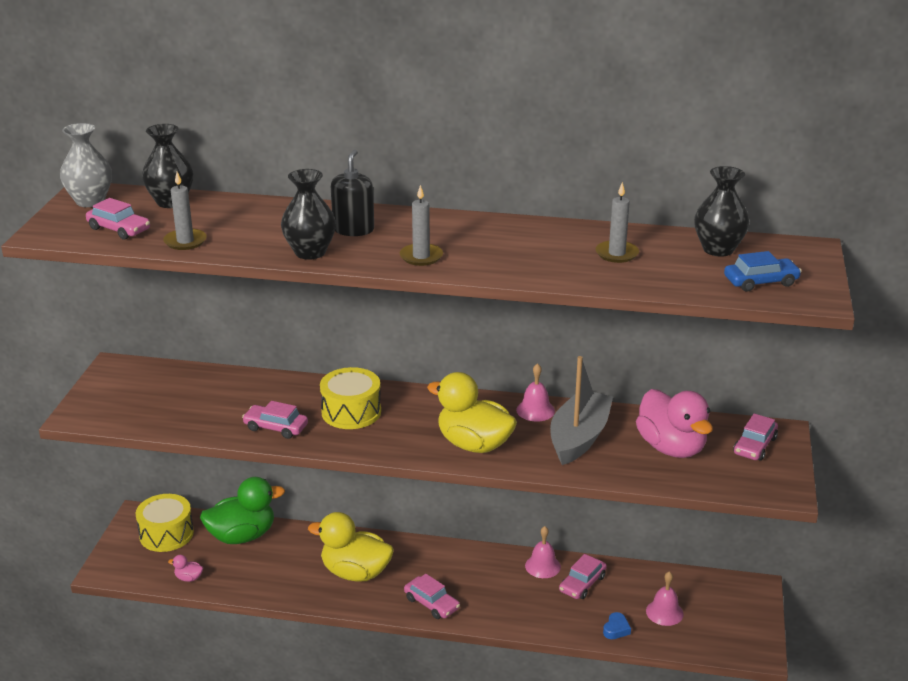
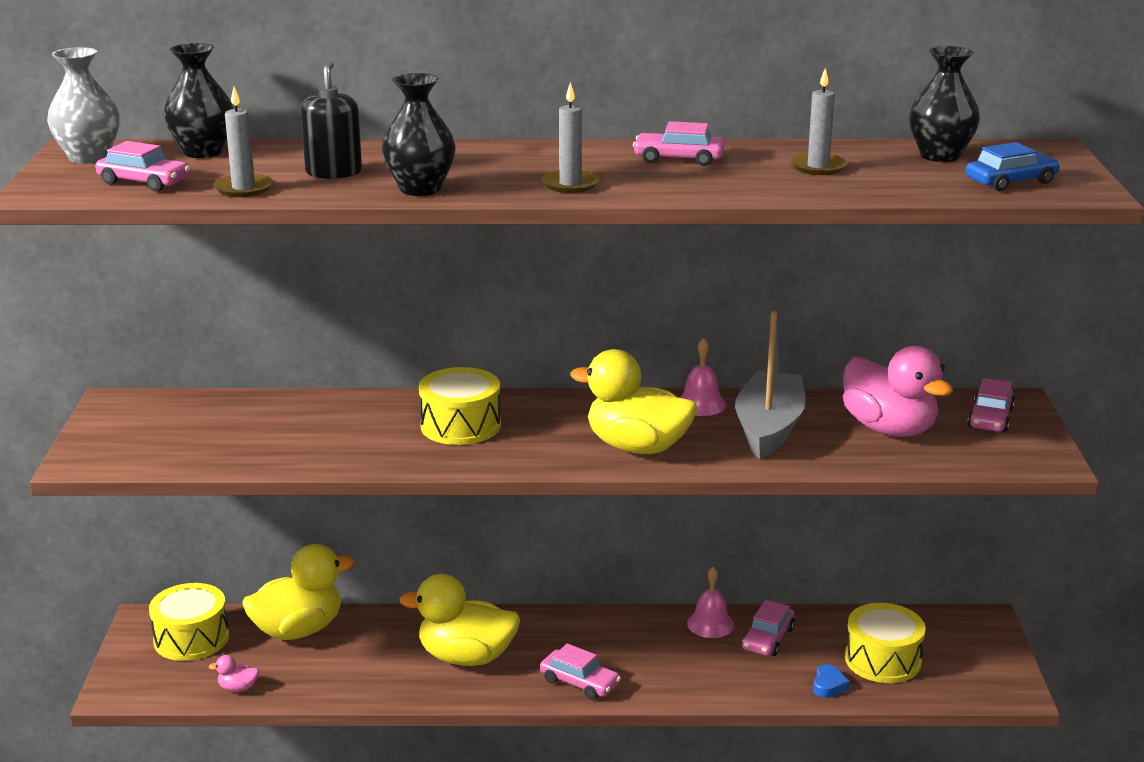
camera: 10 degrees left, 5 degrees down
green duck [200,477,285,544] -> yellow duck [242,544,354,640]
pink car [242,401,308,439] -> pink car moved to [633,121,725,166]
black soap dispenser [331,150,374,236] -> black soap dispenser moved to [301,62,362,179]
pink bell [646,571,684,626] -> yellow drum [845,603,926,683]

